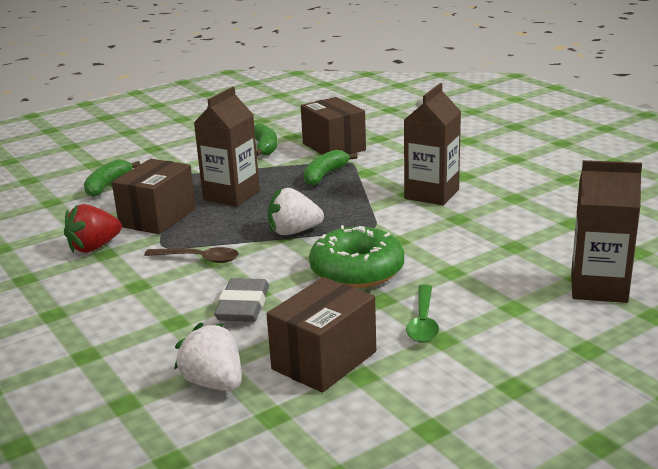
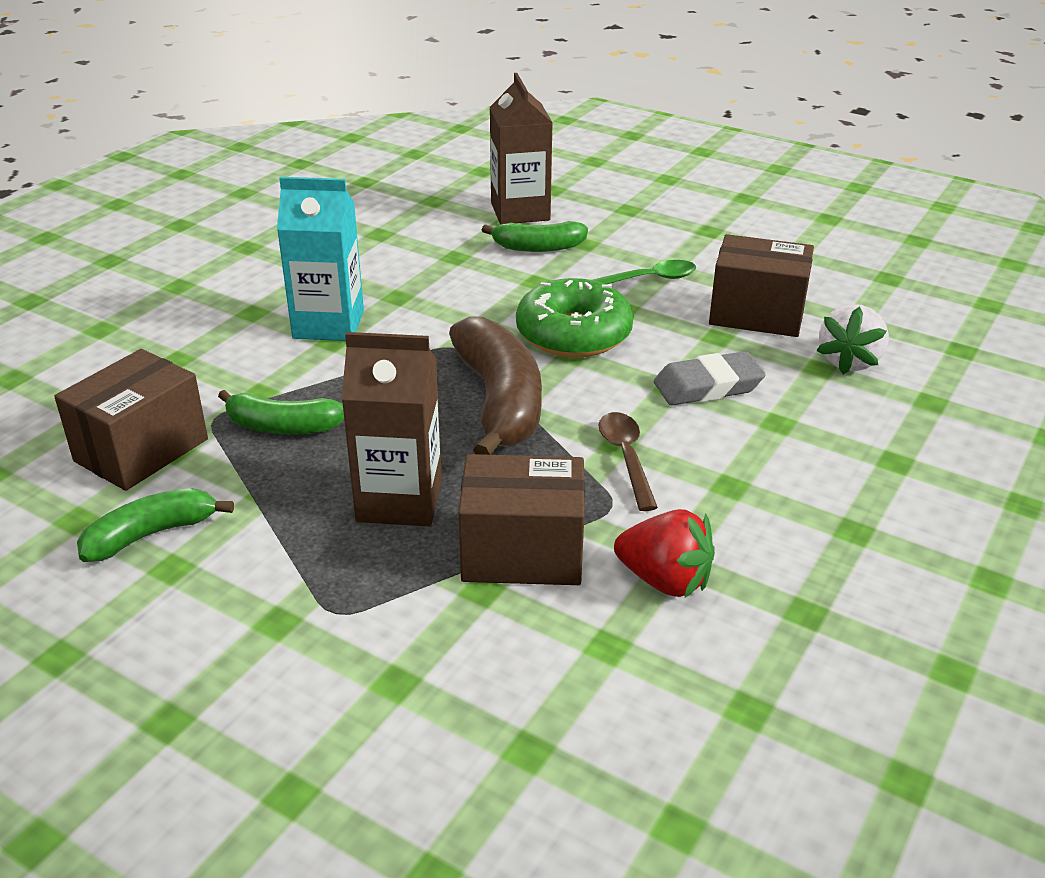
camera: 115 degrees left, 10 degrees up
green banana [84,159,140,197] -> green banana moved to [482,221,588,252]
white strawberry [268,187,324,235] -> brown banana [449,316,542,455]
brown carton [404,83,461,205] -> turquoise carton [277,177,364,341]

